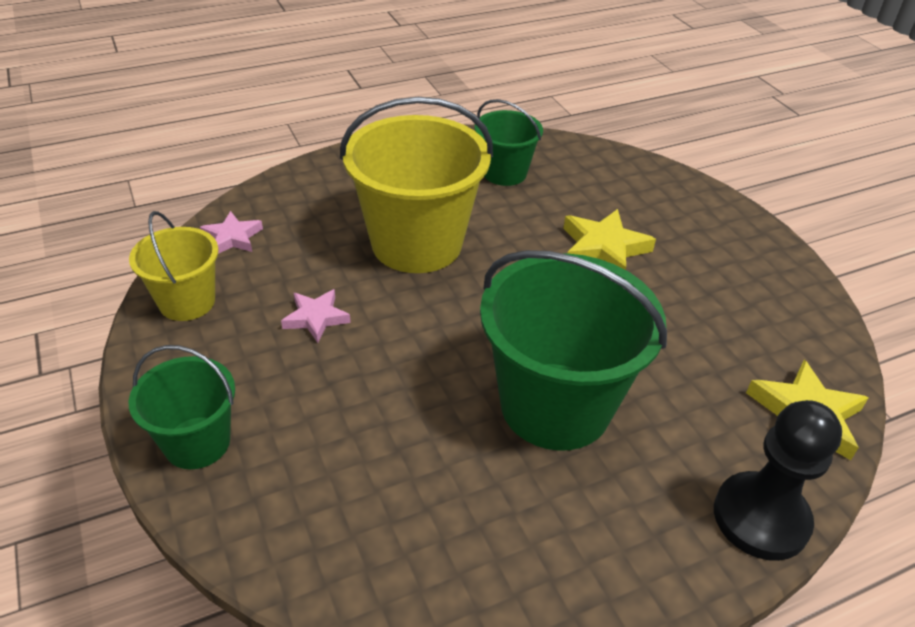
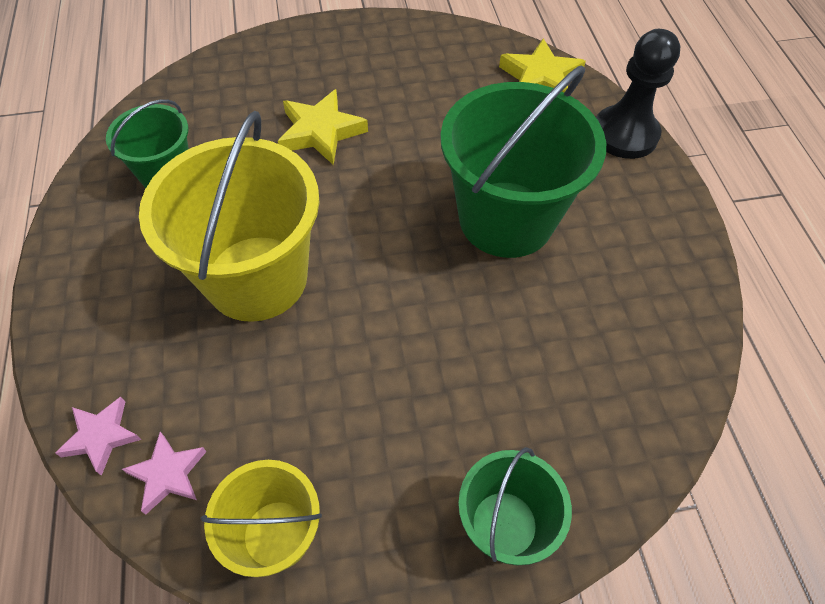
camera: 75 degrees left, 15 degrees up
pink star [281,289,351,343] -> pink star moved to [55,397,141,476]

